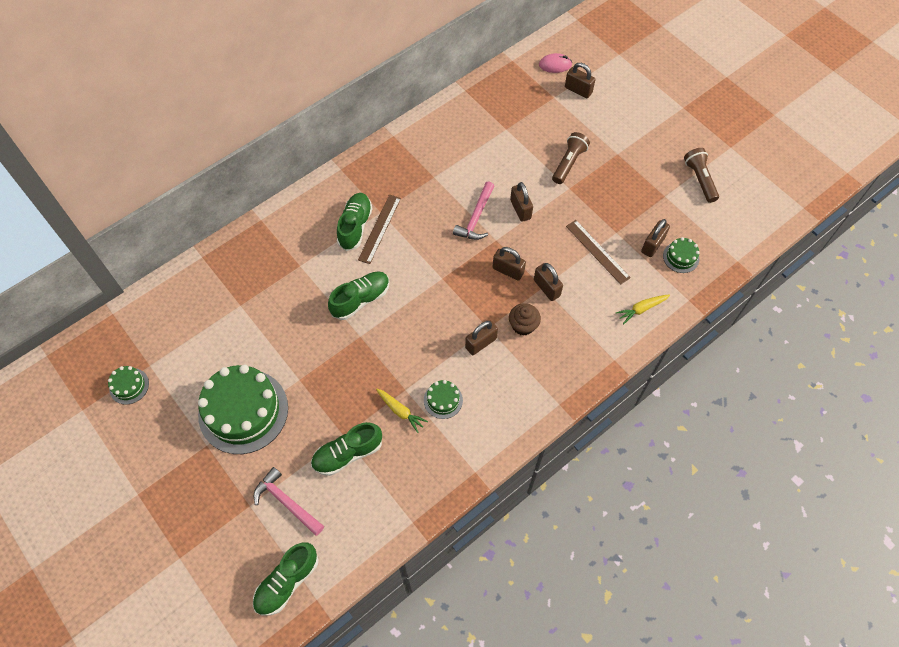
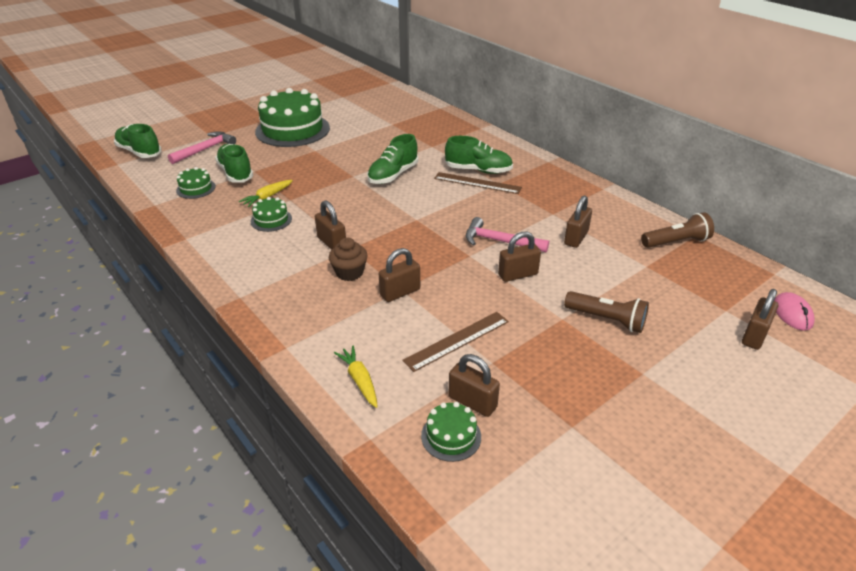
camera: 90 degrees right, 25 degrees down
green cake [108,366,149,404] -> green cake moved to [176,167,216,199]
green shoe [328,271,390,320] -> green shoe turned 75 degrees clockwise [367,134,418,184]
brown padlock [493,247,526,281] -> brown padlock moved to [564,196,592,248]
brown flashlight [684,148,719,203] -> brown flashlight moved to [641,212,714,248]

